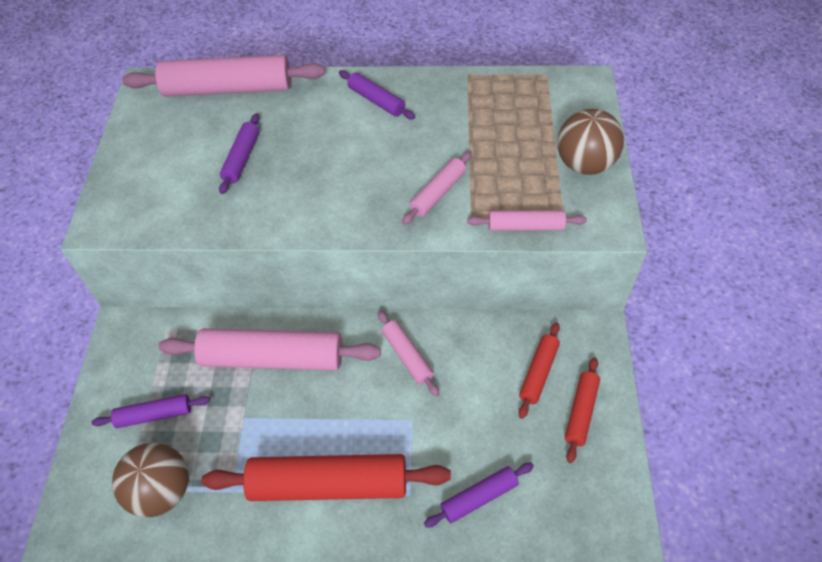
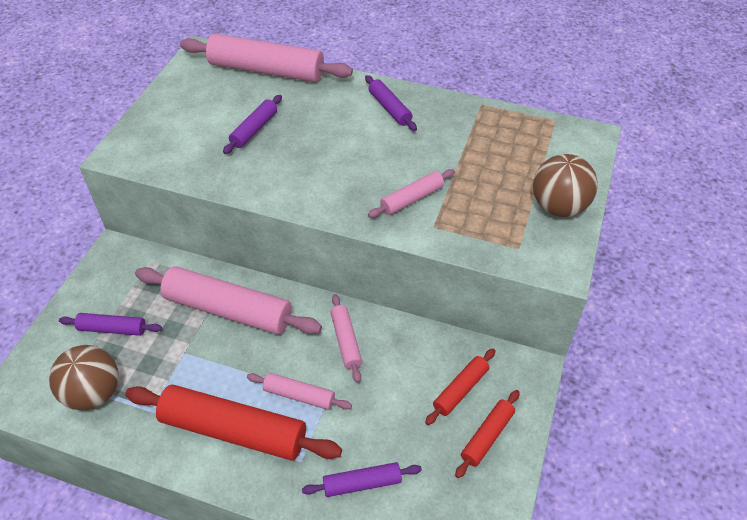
camera: 15 degrees right, 5 degrees down
pink rolling pin [467,210,587,231] -> pink rolling pin moved to [247,373,352,410]

